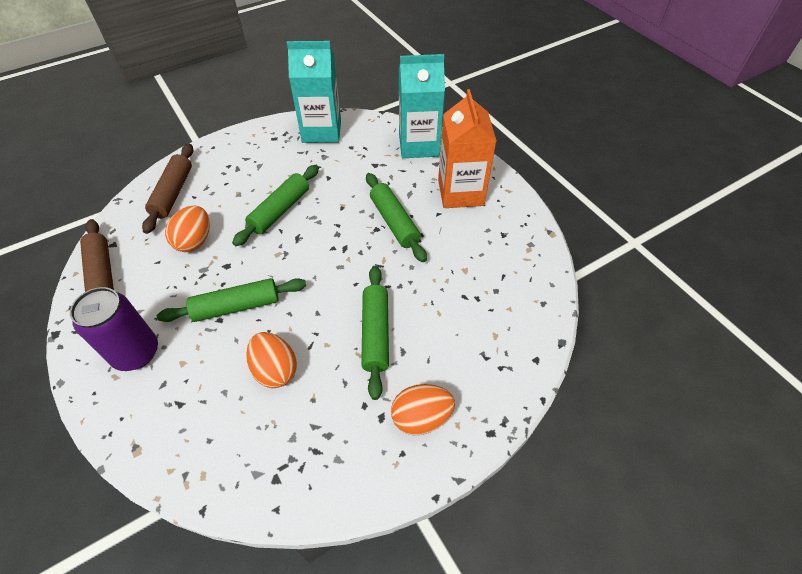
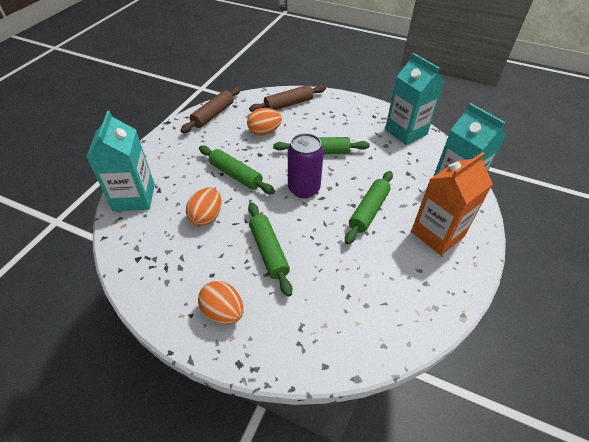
camera: 55 degrees right, 5 degrees down
purple can [70,287,158,371] -> purple can moved to [288,133,324,198]
green rolling pin [361,266,389,400] -> green rolling pin turned 75 degrees counterclockwise [248,202,292,297]
none -> turquoise carton [86,111,155,211]

